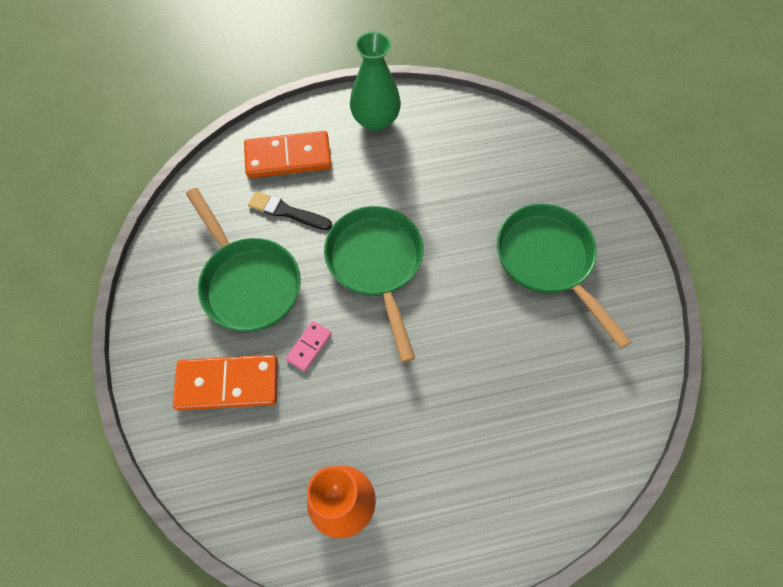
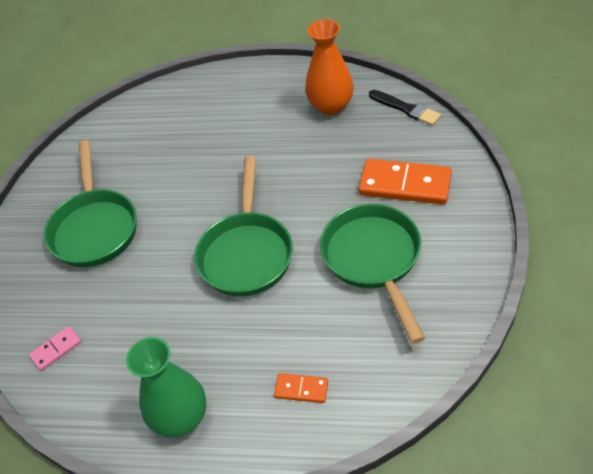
camera: 155 degrees left, 15 degrees down
orange domino [244,131,332,178] -> orange domino [274,373,328,403], size x0.49
black brush [248,191,332,230] -> black brush moved to [369,90,441,126]
pink domino [286,321,332,372] -> pink domino moved to [29,326,81,371]

